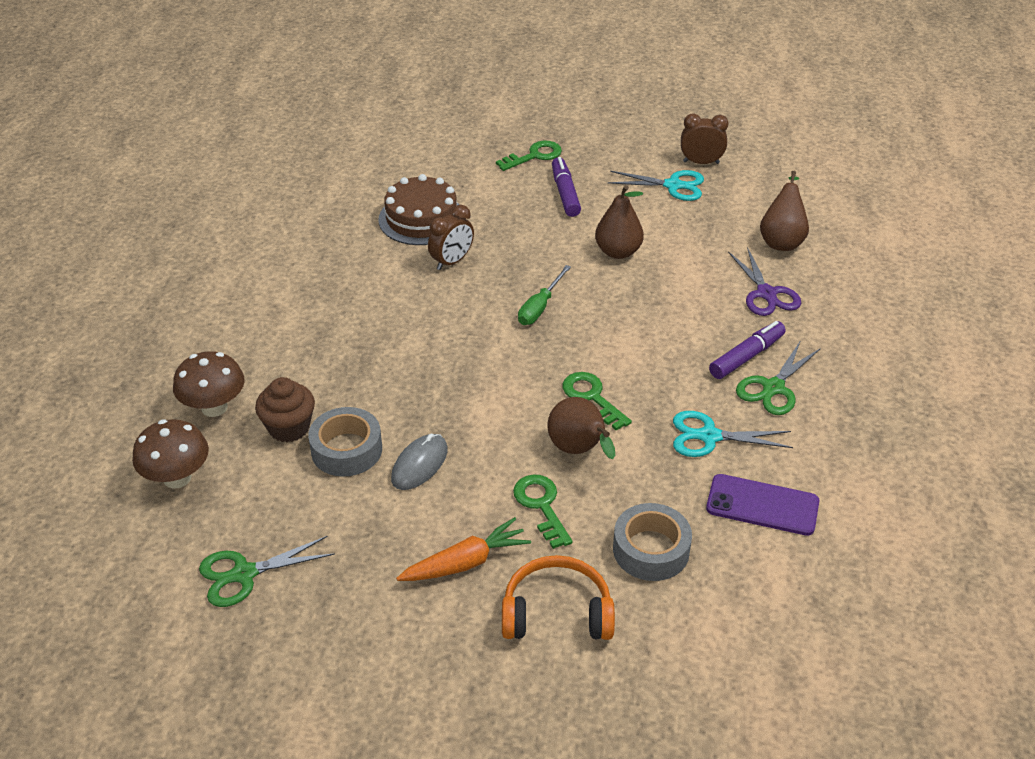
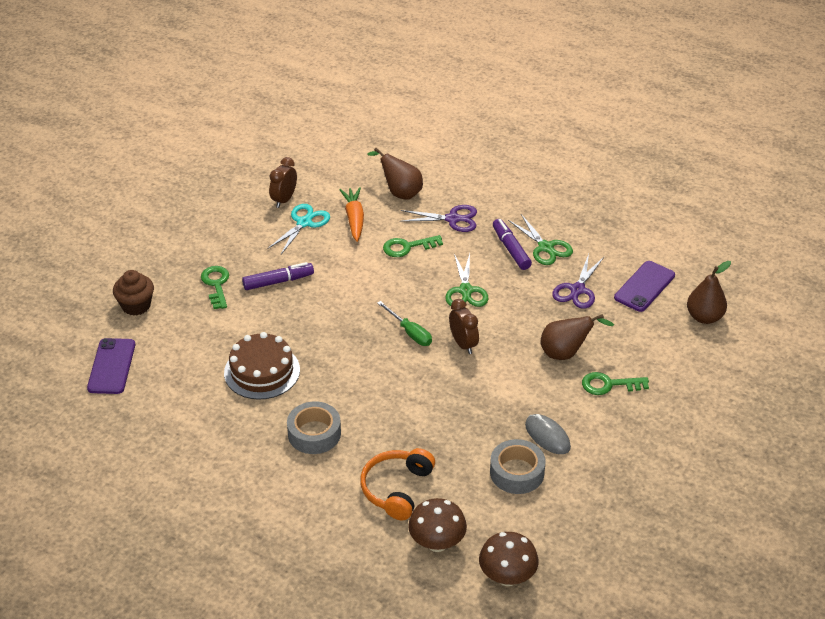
camera: 70 degrees left, 0 degrees up
green scissors [199,536,335,607] -> green scissors moved to [445,253,488,307]
brown cupcake [255,377,315,442] -> brown cupcake moved to [113,270,154,316]
orange carrot [396,517,531,581] -> orange carrot moved to [339,187,364,242]
brown clock [428,205,474,270] -> brown clock moved to [449,299,479,354]
orange headphones [502,555,615,640] -> orange headphones moved to [360,448,435,520]
purple marker [552,157,581,217] -> purple marker turned 150 degrees clockwise [242,262,314,290]
green key [562,372,632,431] -> green key moved to [383,235,443,257]
brown pear [595,185,644,259] -> brown pear moved to [687,261,731,324]
grey tape [613,503,692,581] -> grey tape moved to [287,401,341,454]
turquoise scissors [673,411,793,457] -> purple scissors [552,254,604,309]
none -> purple phone [87,338,135,394]

